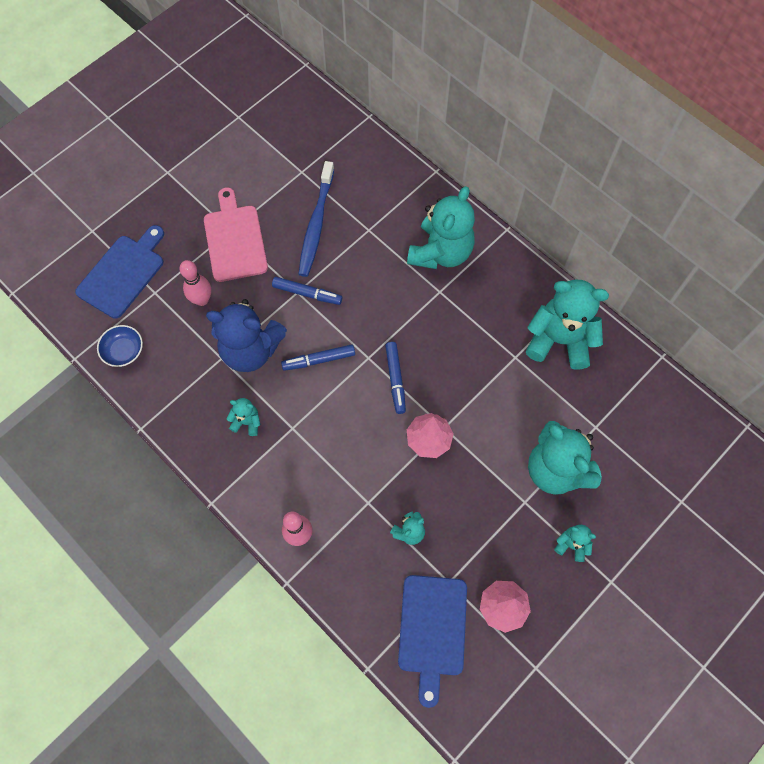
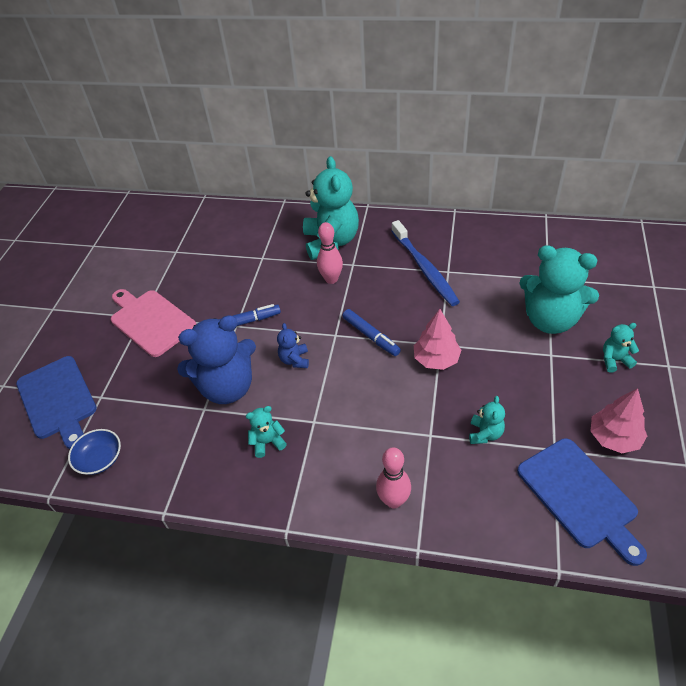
camera: 30 degrees left, 20 degrees down
blue cutting board [75,225,164,319] -> blue cutting board turned 150 degrees clockwise [16,356,97,449]
pink bowling pin [179,260,211,306] -> pink bowling pin moved to [317,222,343,284]
blue marker [281,344,355,371] -> blue teddy bear [277,323,309,368]
blue toothbrush [299,161,334,277] -> blue toothbrush moved to [392,220,460,306]
turquoise teddy bear [526,280,609,370] -> none

